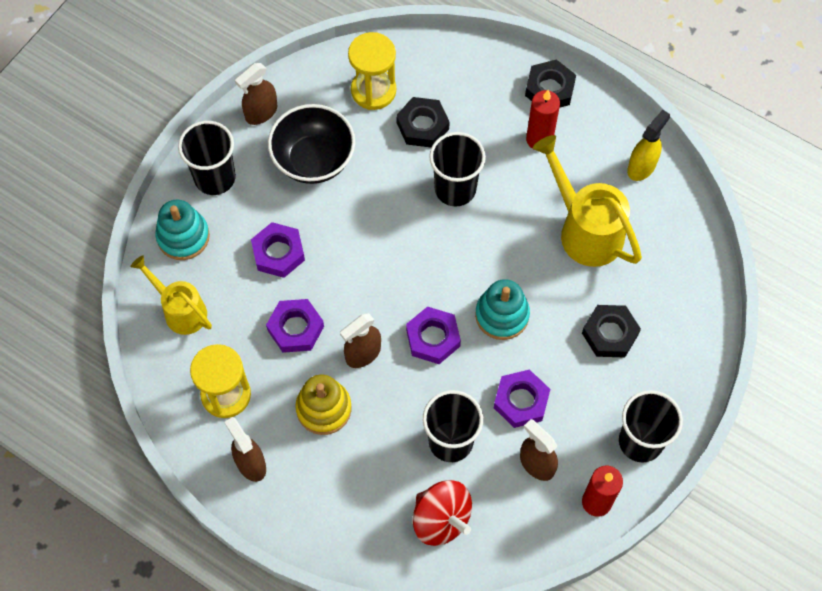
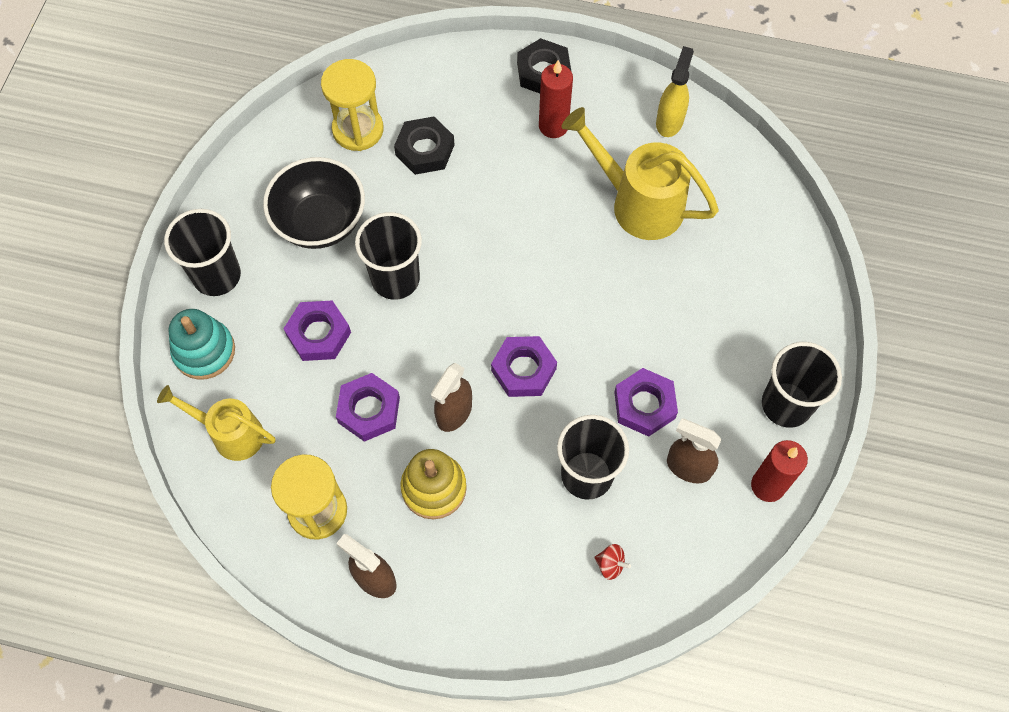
camera: 20 degrees left, 0 degrees up
brown spray bottle [235,63,277,125] -> none
red spinning top [413,480,472,546] -> red spinning top [594,544,631,580], size x0.44
black cup [429,132,486,207] -> black cup moved to [355,212,422,300]
turquoise stacking toy [475,279,530,340] -> none
black nut [582,305,641,357] -> none

